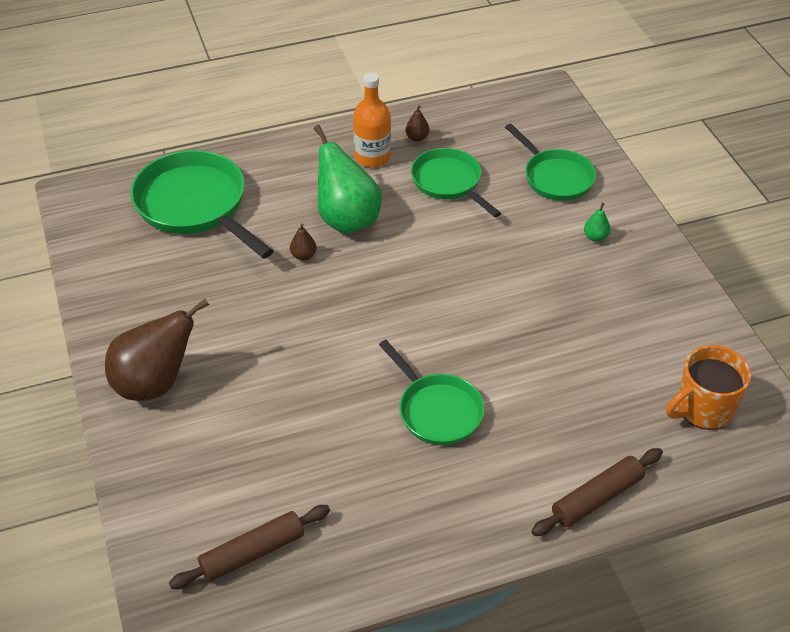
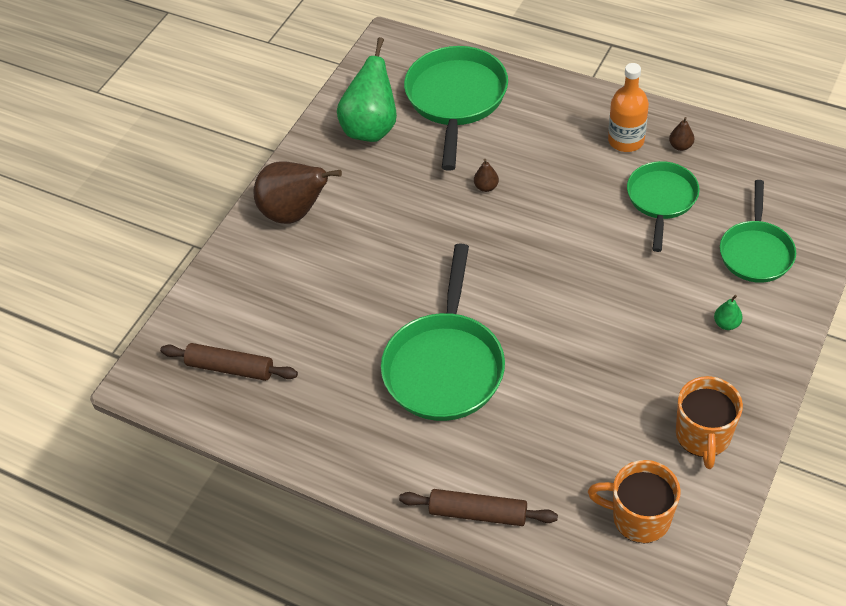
camera: 50 degrees right, 5 degrees up
green pear [314,125,382,234] -> green pear moved to [337,37,397,142]
green pan [379,340,485,445] -> green pan [381,243,505,421], size x1.57
none -> orange mug [676,376,743,469]

